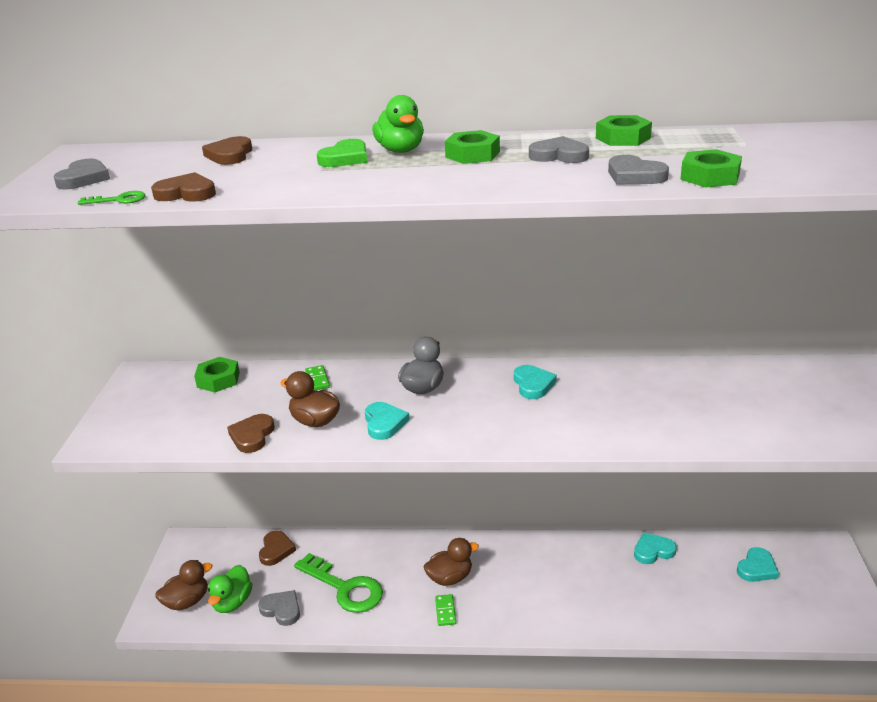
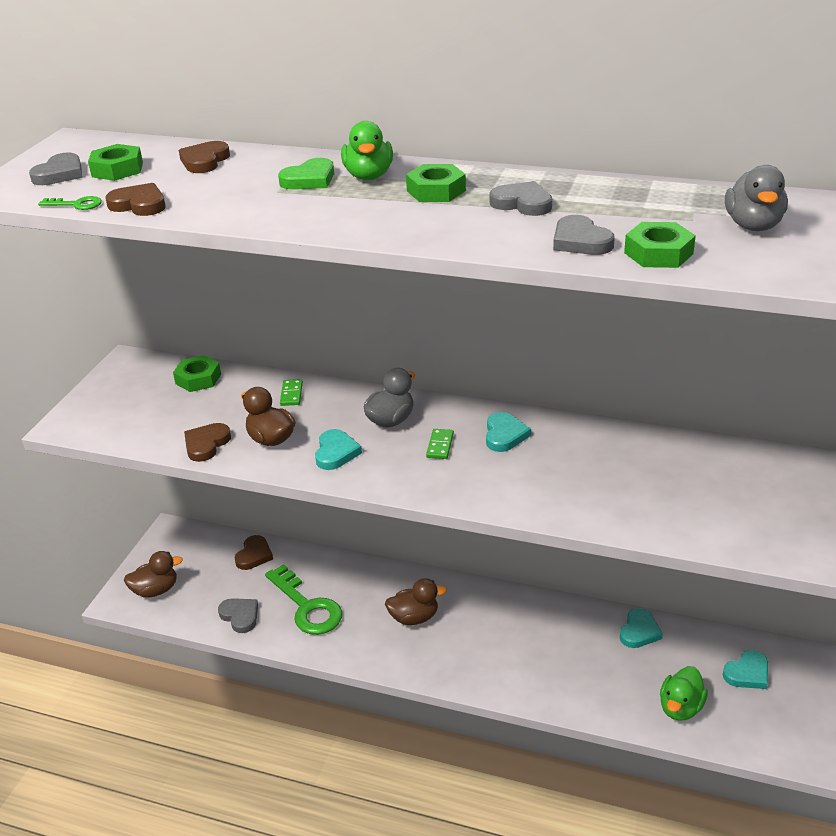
camera: 15 degrees right, 5 degrees up
green duck [208,565,252,613] -> green duck moved to [660,666,708,721]
green domino [435,594,456,626] -> green domino moved to [426,429,454,459]
green nut [596,115,652,146] -> green nut moved to [88,144,143,181]
turquoise heart [634,532,676,564] -> turquoise heart turned 120 degrees clockwise [620,608,663,648]
none -> grey duck [725,165,788,231]

